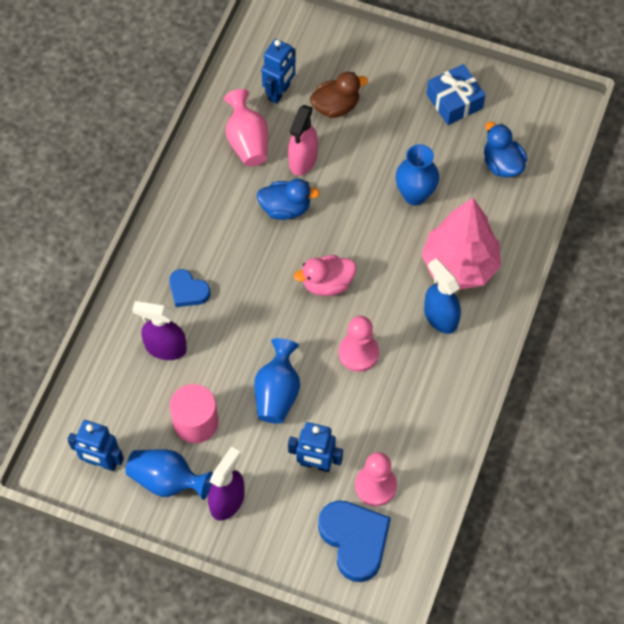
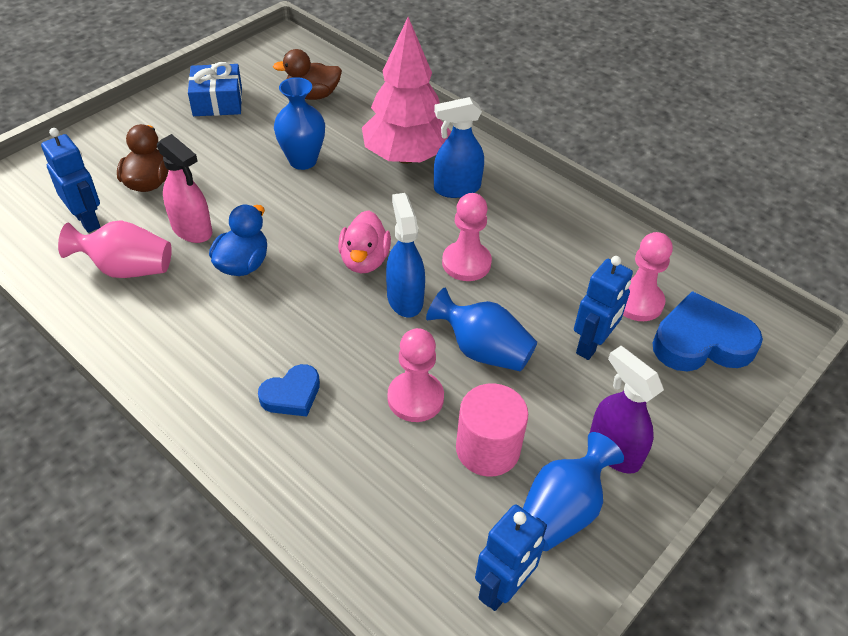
camera: 70 degrees left, 15 degrees down
purple spray bottle [132,301,187,360] -> none
blue duck [484,122,528,178] -> brown duck [273,49,342,100]
none -> blue spray bottle [386,193,425,318]
none -> pink pawn [388,328,444,422]

